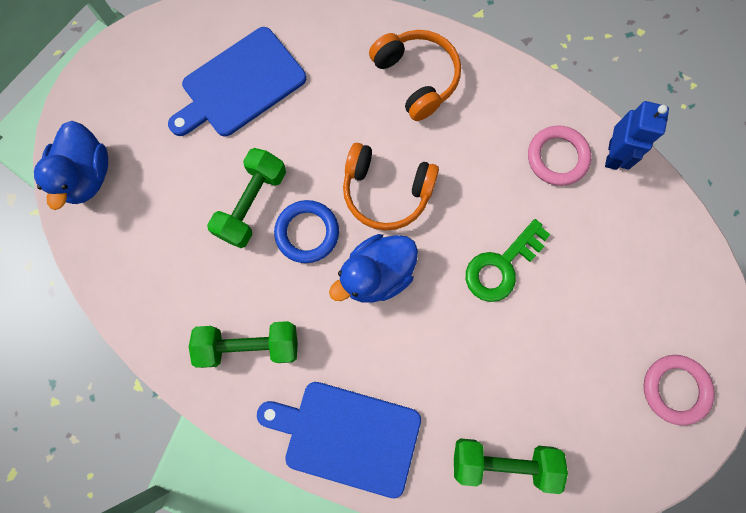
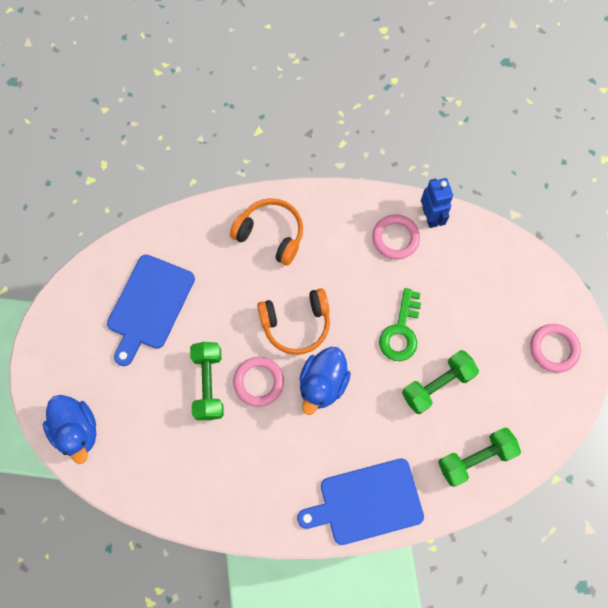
camera: 30 degrees left, 5 degrees down
green dumbbell [189,321,298,368] -> green dumbbell moved to [402,350,479,414]
blue ring [274,200,339,263] -> pink ring [233,357,284,407]

